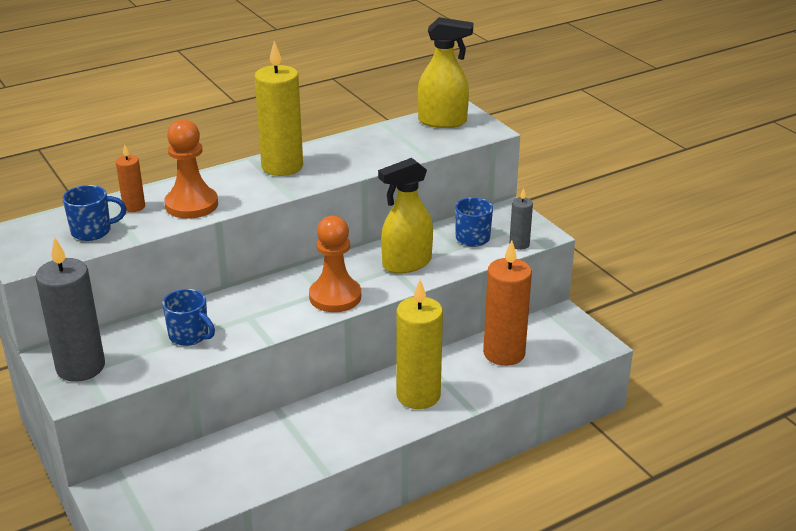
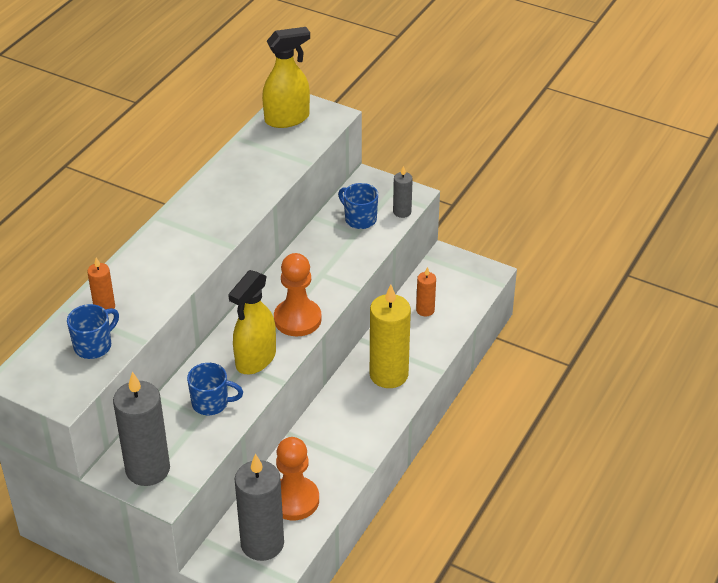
camera: 30 degrees left, 10 degrees up
orange pawn [164,119,218,219] -> orange pawn moved to [276,437,319,520]
yellow candle [255,41,303,176] -> none
yellow spray bottle [378,158,433,274] -> yellow spray bottle moved to [228,270,276,374]
orange candle [483,240,532,366] -> orange candle [416,267,436,317], size x0.50
none -> grey candle [235,454,284,561]

